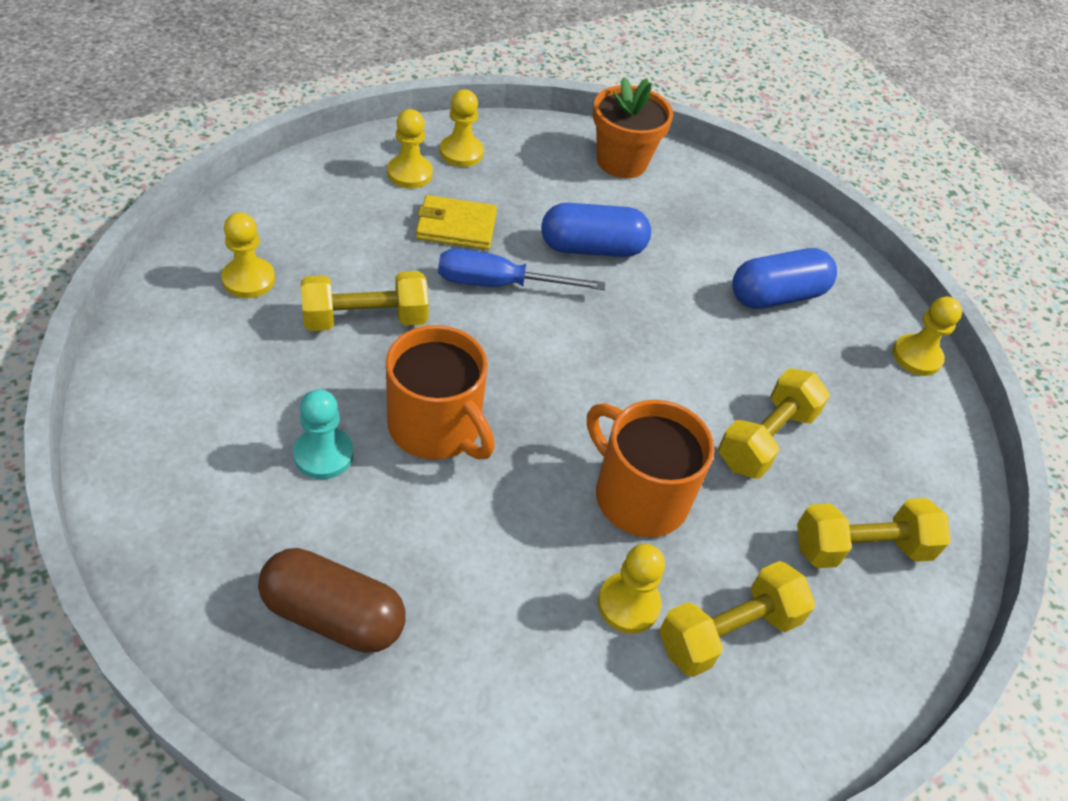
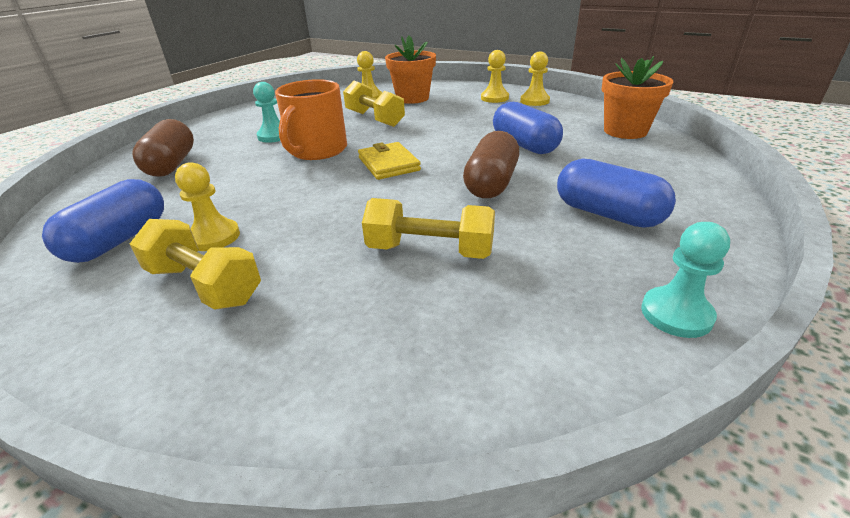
camera: 70 degrees right, 15 degrees down
yellow wallet [416,195,497,250] -> yellow wallet moved to [358,142,421,180]
blue screwdriver [438,249,605,290] -> none
orange mug [587,400,715,537] -> none
yellow dumbbell [797,498,951,568] -> none
yellow pawn [893,297,962,376] -> turquoise pawn [641,222,730,338]
none -> blue capsule [42,179,164,263]
none -> orange flower pot [385,35,436,104]
none -> brown capsule [463,131,519,198]

